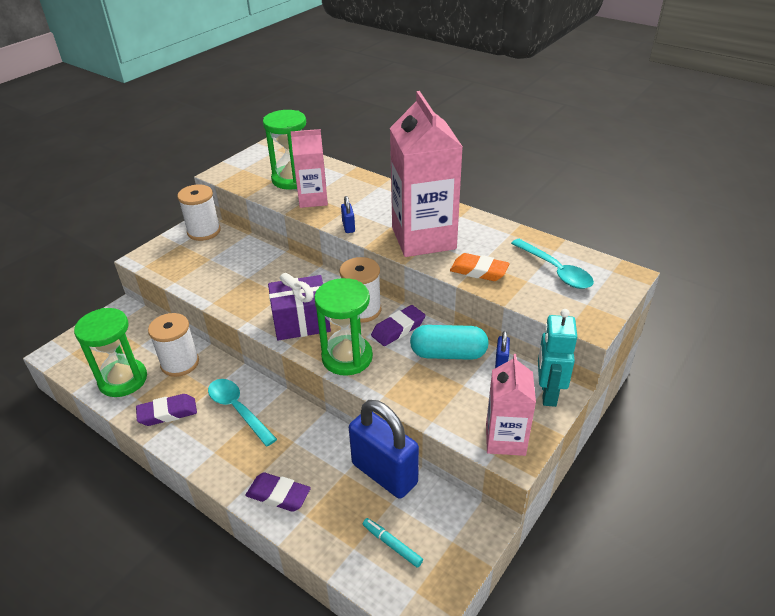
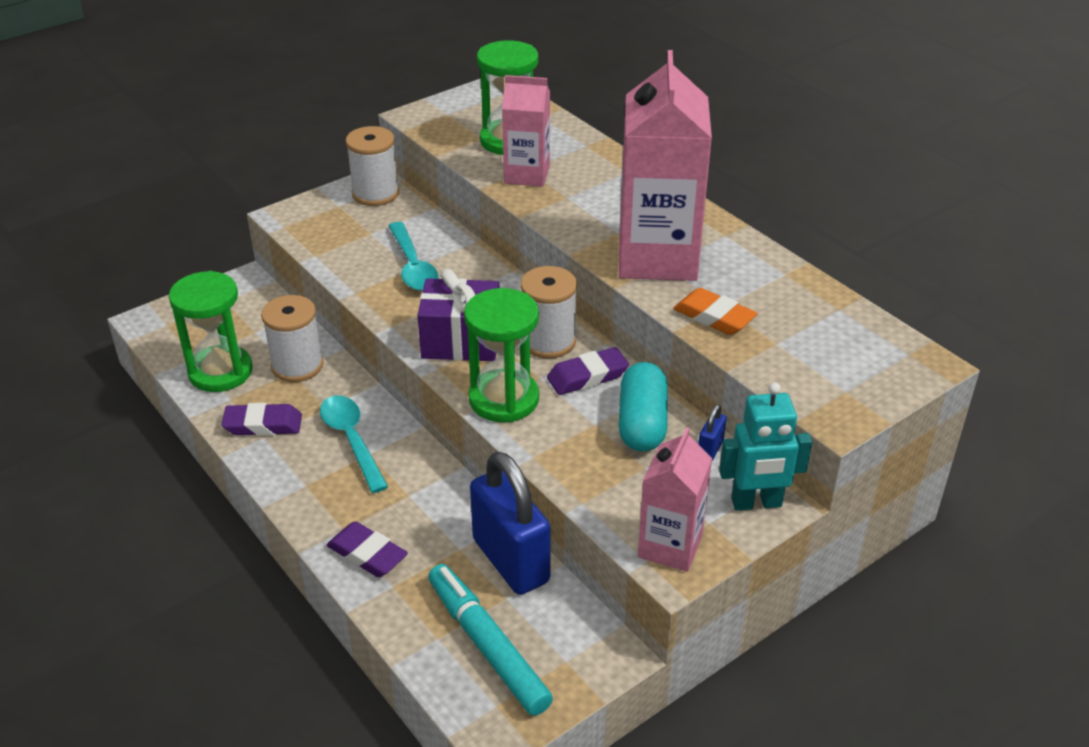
camera: 15 degrees right, 0 degrees up
blue padlock [341,196,355,233] -> none
turquoise marker [363,518,423,568] -> turquoise marker [428,564,553,716], size x2.06
turquoise capsule [410,325,489,360] -> turquoise capsule turned 75 degrees clockwise [619,362,668,451]
turquoise spoon [511,239,594,289] -> turquoise spoon moved to [388,222,439,291]
turquoise robot [538,309,577,407] -> turquoise robot turned 120 degrees counterclockwise [719,382,812,511]

